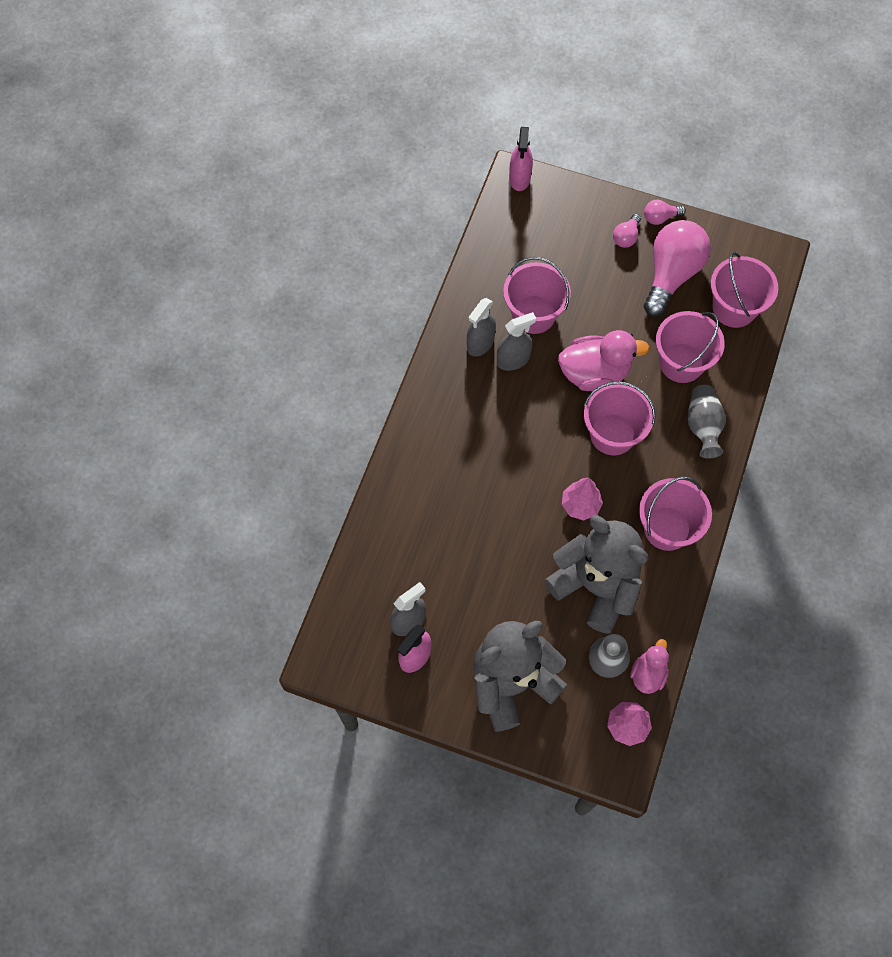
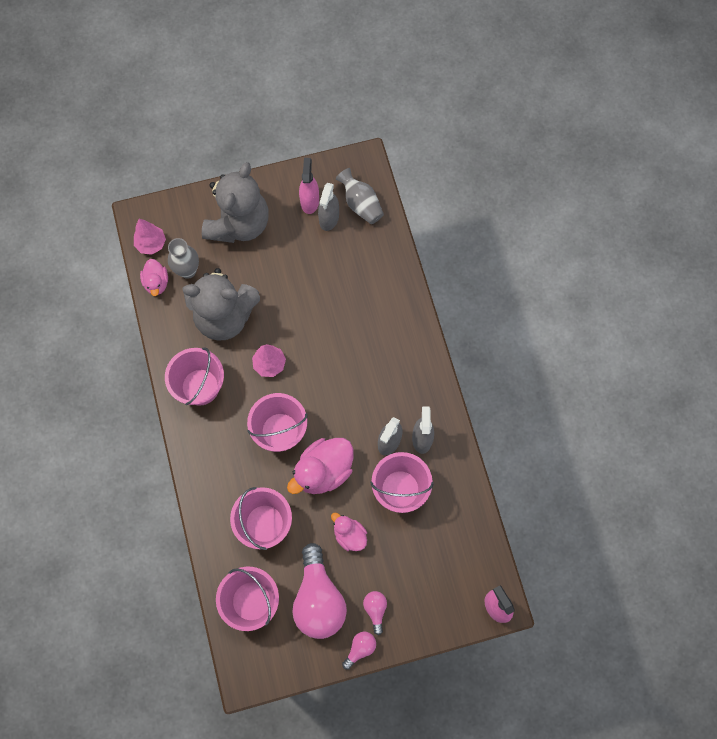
camera: 145 degrees right, 5 degrees up
grey vase [688,385,726,459] -> grey vase moved to [336,168,384,224]
none -> pink duck [331,512,367,551]

